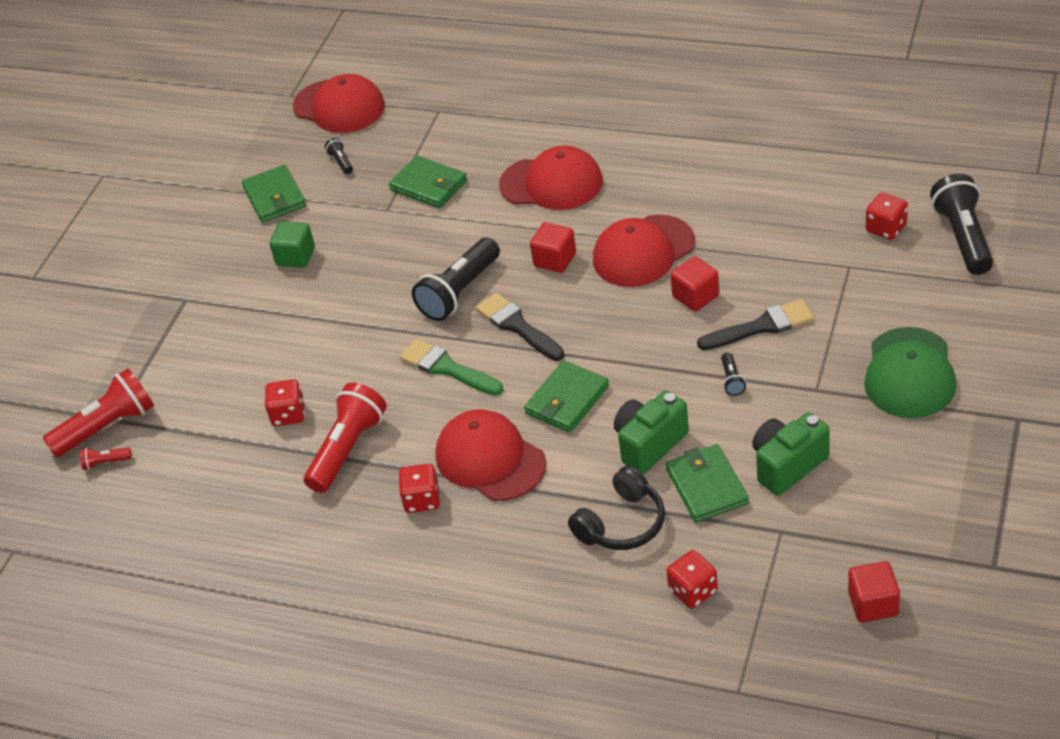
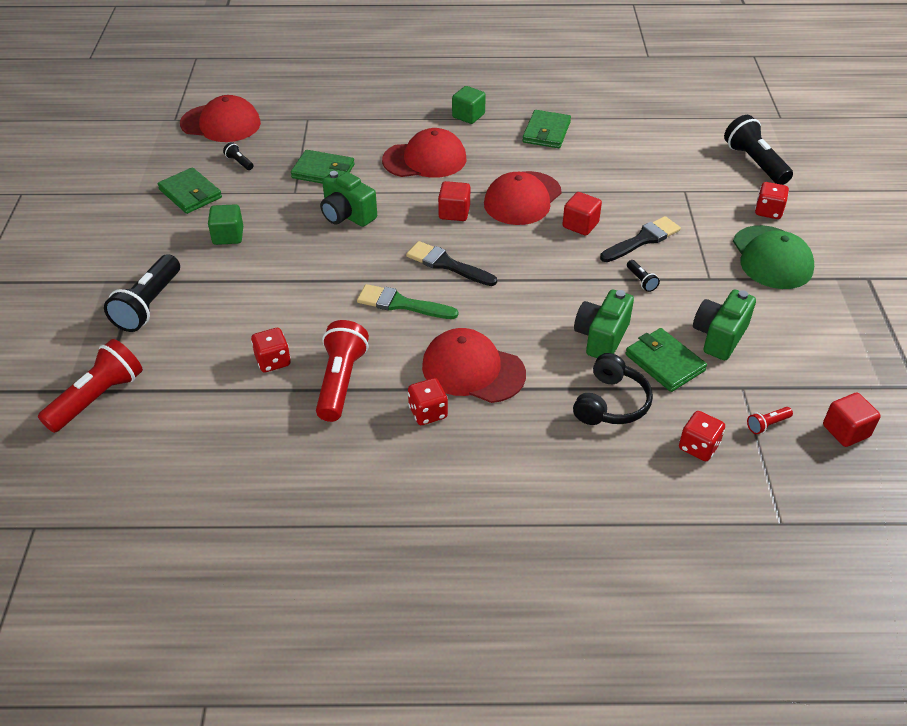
camera: 25 degrees left, 0 degrees up
red flashlight [80,447,132,470] -> red flashlight moved to [747,407,793,434]
black flashlight [412,237,500,321] -> black flashlight moved to [104,254,180,332]
green wallet [524,361,609,433] -> green wallet moved to [522,110,571,148]
red dice [866,192,908,240] -> red dice moved to [755,182,789,219]
none -> green camera [320,170,377,227]
none -> green cube [452,86,486,124]

